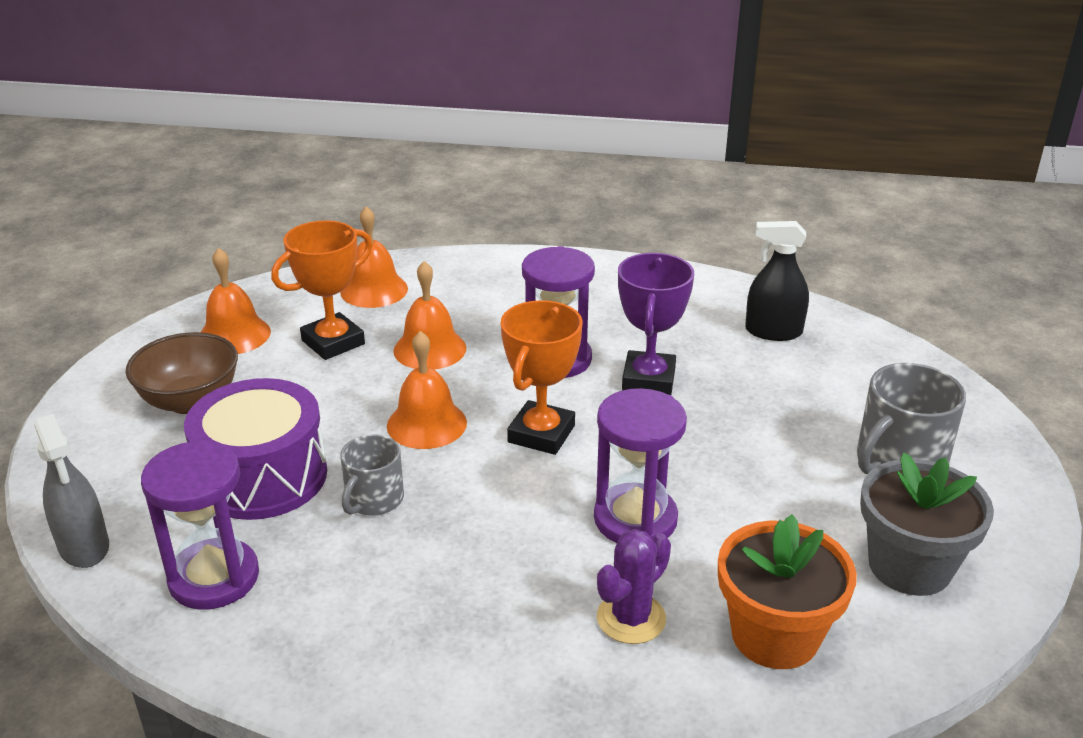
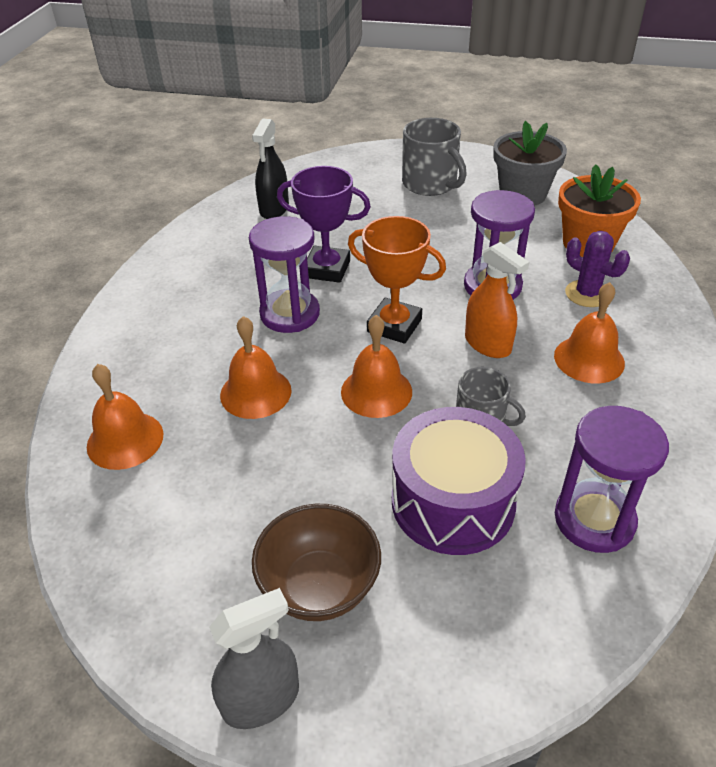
camera: 85 degrees left, 10 degrees up
grey spray bottle [34,414,109,568] -> grey spray bottle moved to [209,588,299,729]
orange bell [201,248,271,354] -> orange bell moved to [554,282,625,383]
orange trophy [271,220,373,360] -> none
none -> orange spray bottle [465,242,529,358]

